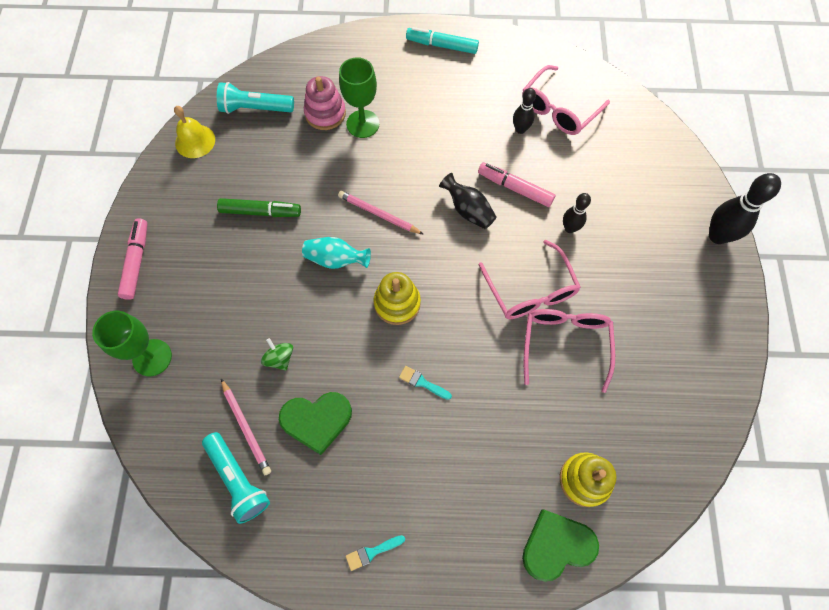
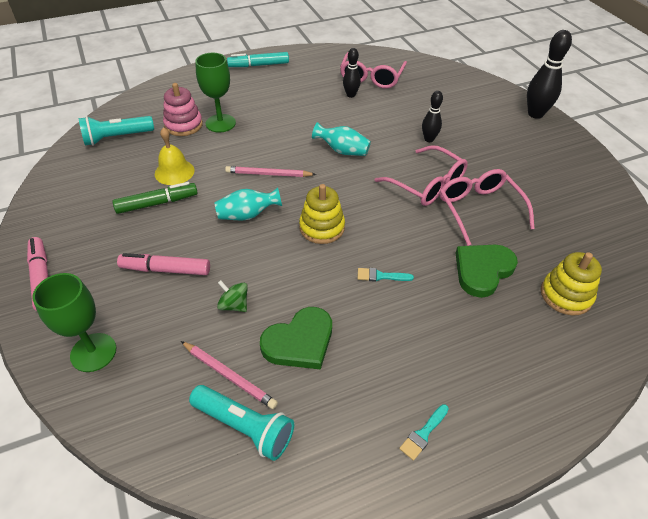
camera: 25 degrees left, 20 degrees down
yellow bell [174,106,215,158] -> yellow bell moved to [155,127,194,185]
black vase [439,173,497,229] -> turquoise vase [312,122,371,156]
pink marker [478,162,555,207] -> pink marker moved to [117,253,210,275]
green heart [522,509,599,582] -> green heart moved to [456,245,518,298]

